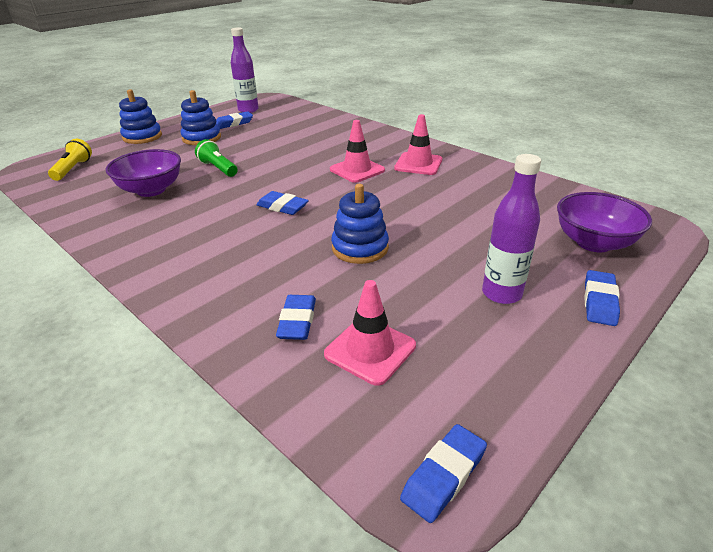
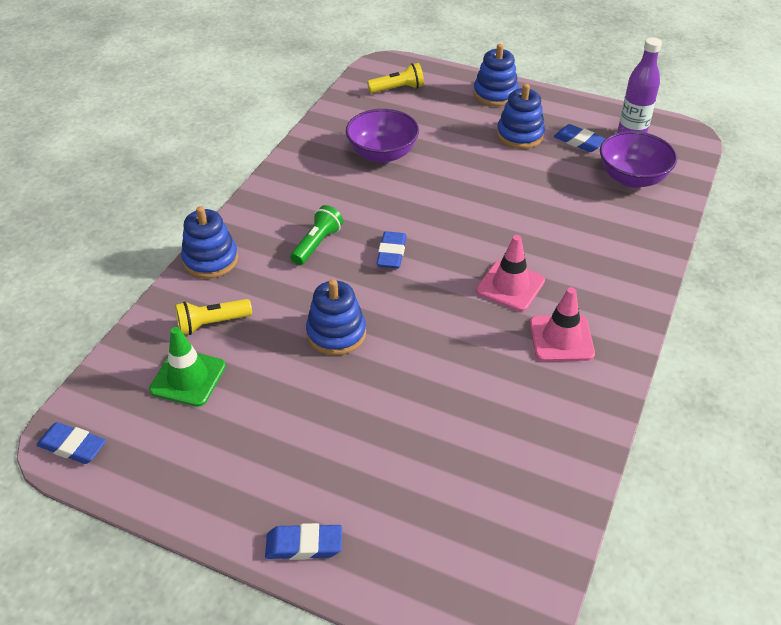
camera: 70 degrees right, 10 degrees up
green flashlight [195,139,238,177] -> green flashlight moved to [290,205,343,265]
blue eraser [276,295,316,340] -> yellow flashlight [175,299,252,335]
pink traffic cone [324,280,416,386] -> green traffic cone [149,327,226,407]
purple bottle [482,154,541,304] -> none
purple bowl [557,192,652,252] -> purple bowl moved to [600,131,677,188]
none -> blue stacking toy [181,206,238,279]

